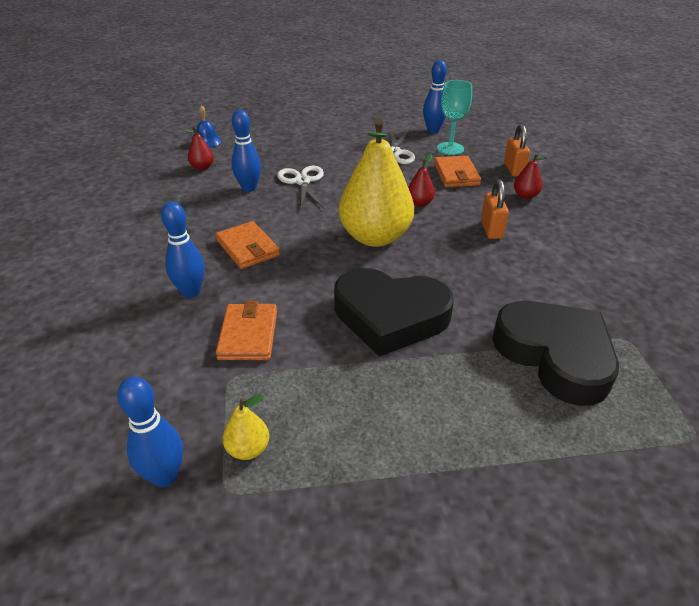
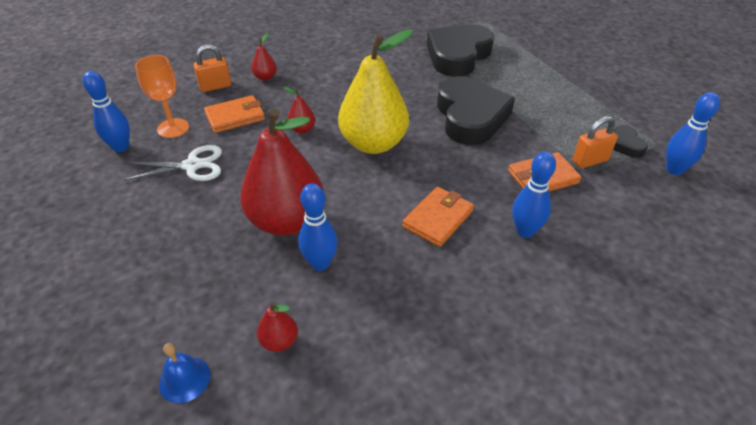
camera: 110 degrees left, 5 degrees up
yellow pear [223,395,269,460] -> black heart [613,125,648,158]
white scissors [277,165,324,210] -> red pear [240,109,324,236]
turquoise goblet [437,80,472,155] -> orange goblet [135,55,189,138]
orange padlock [481,180,509,239] -> orange padlock moved to [573,116,618,168]

